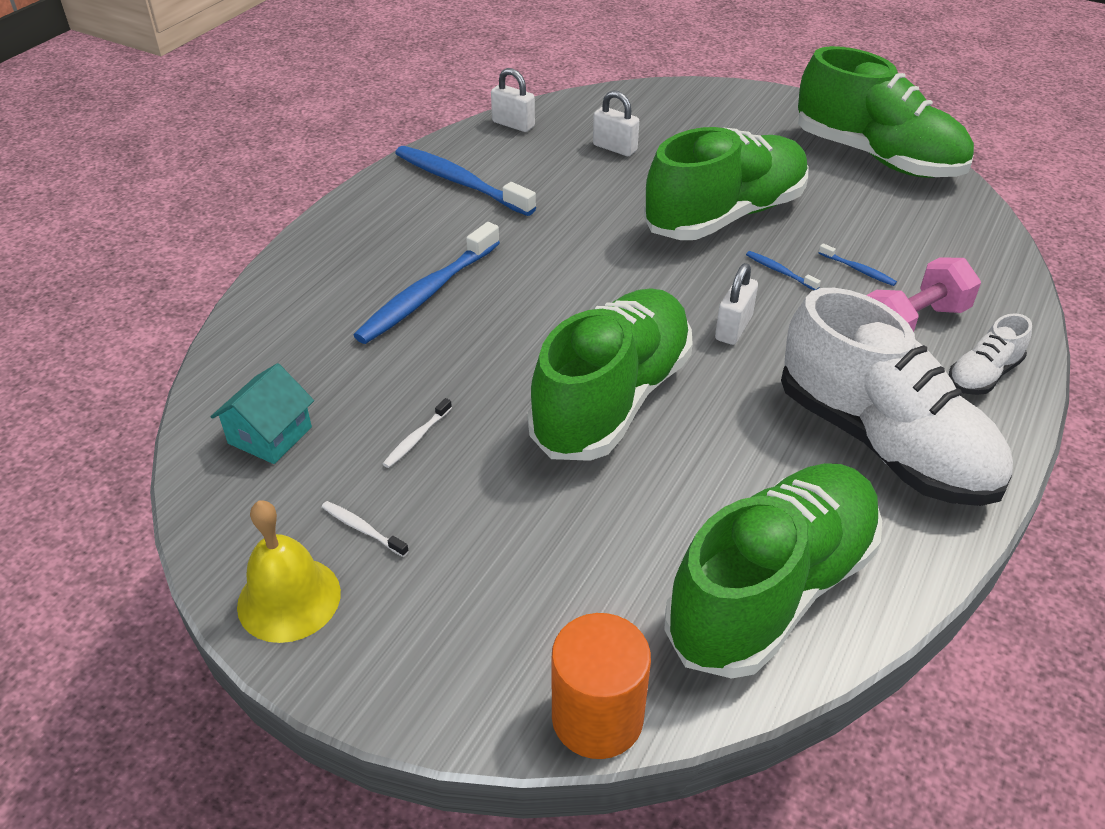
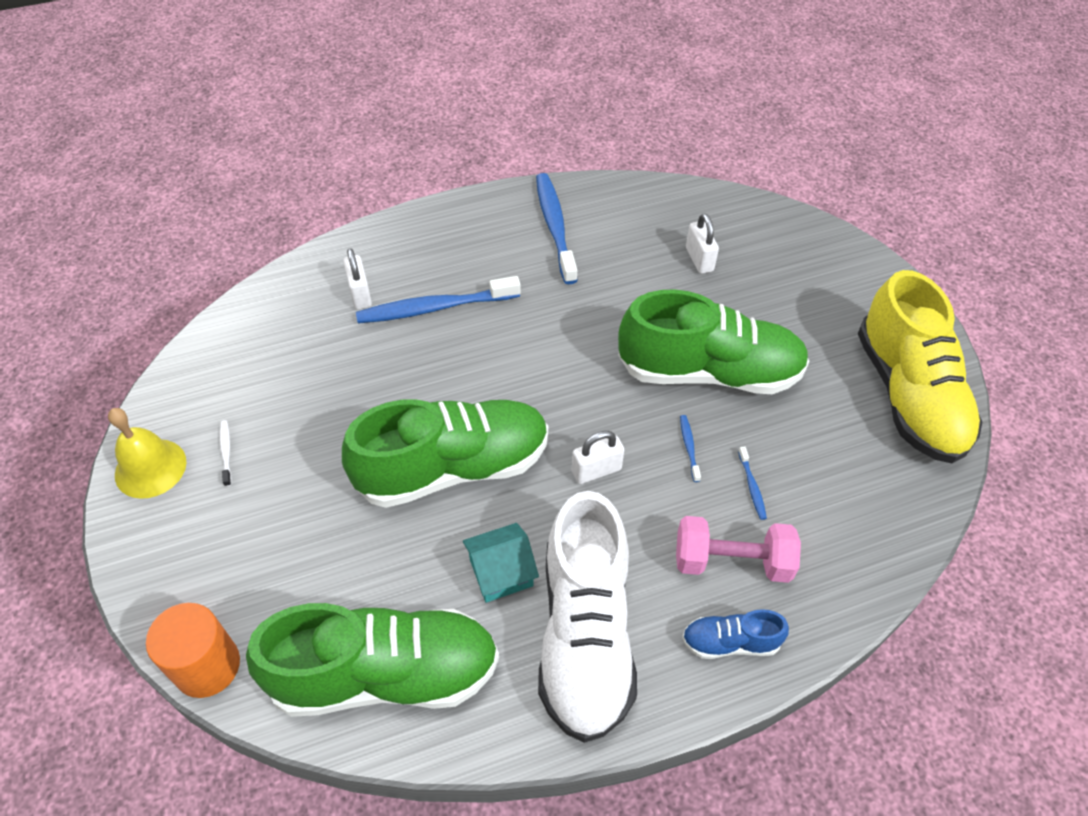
camera: 40 degrees right, 10 degrees up
turquoise house [211,363,314,464] -> turquoise house moved to [463,523,539,603]
white toothbrush [383,398,452,468] -> none
white padlock [491,68,535,132] -> white padlock moved to [343,248,372,310]
green shoe [798,46,974,178] -> yellow shoe [858,270,983,463]
white shoe [949,313,1032,395] -> blue shoe [682,609,789,659]

